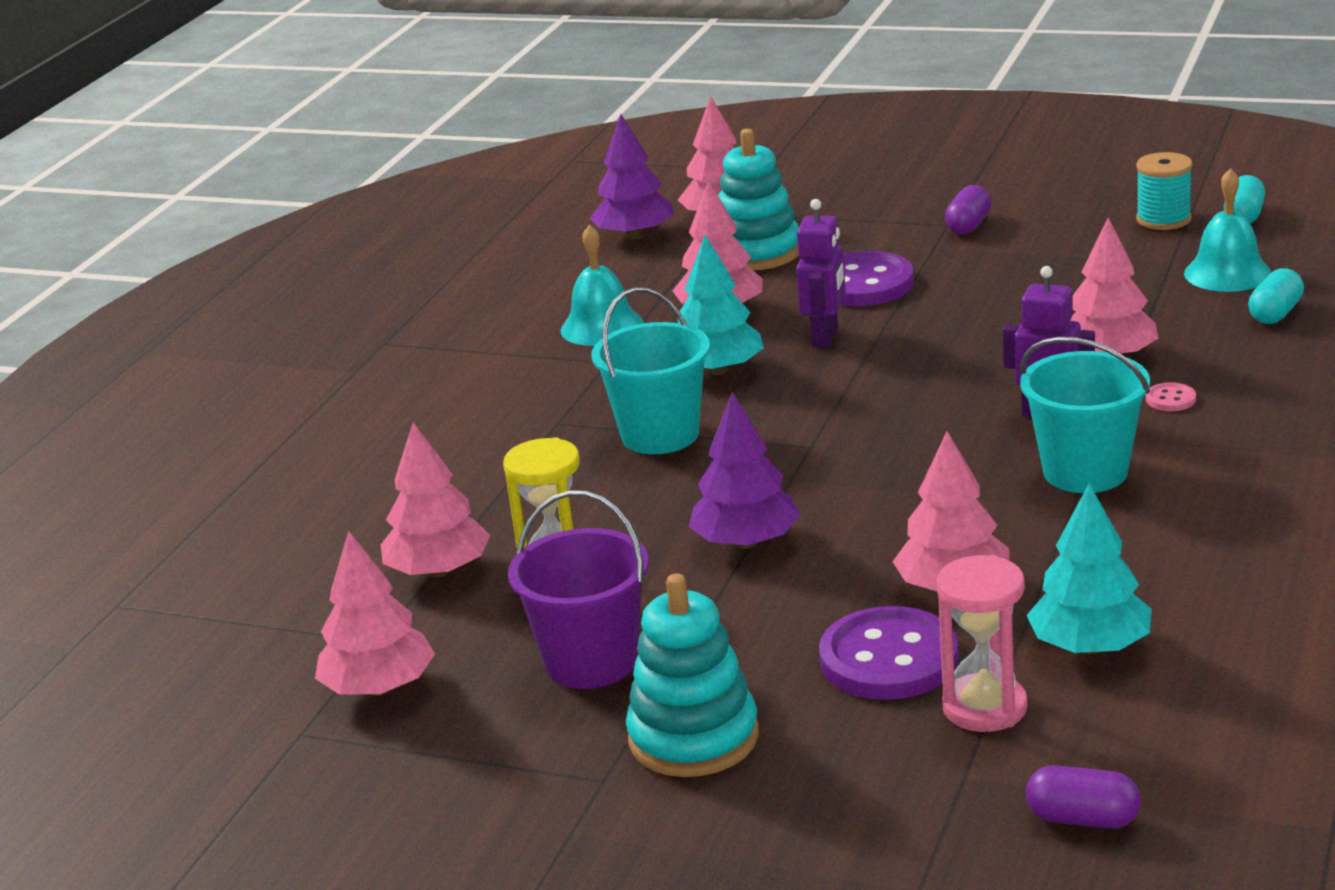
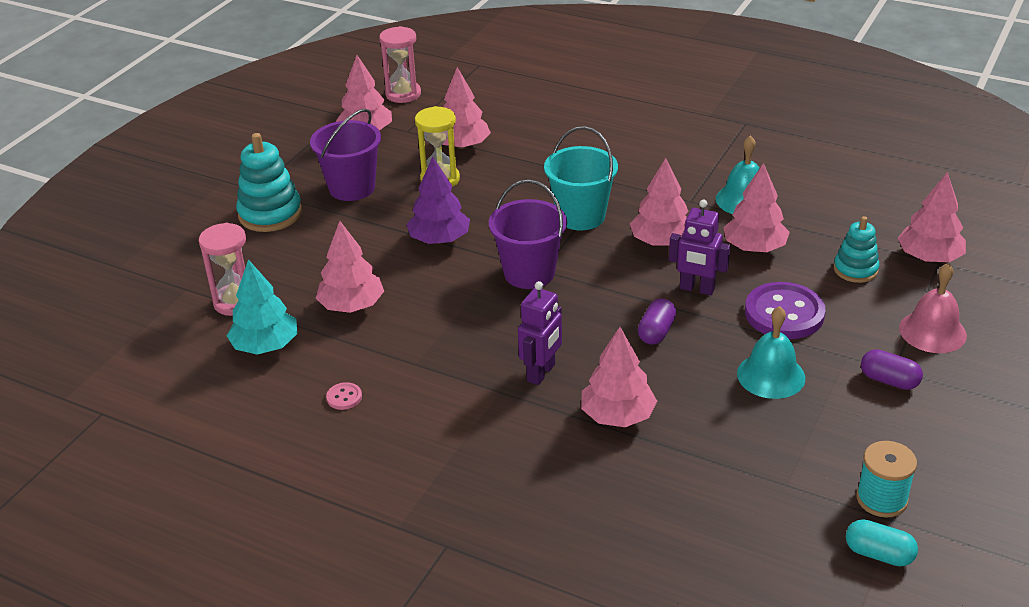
camera: 95 degrees right, 10 degrees up
purple tree [590,114,673,240] -> none
turquoise tree [677,235,764,375] -> pink tree [630,158,689,246]
turquoise stacking toy [718,129,799,270] -> turquoise stacking toy [834,216,879,283], size x0.63
purple button [819,606,959,700] -> none
turquoise bucket [1020,337,1150,493] -> none
purple capsule [1026,765,1141,829] -> purple capsule moved to [638,298,676,345]
pink button [1146,382,1196,411] -> pink button moved to [326,382,362,410]
turquoise bell [1184,168,1271,292] -> turquoise bell moved to [737,306,805,399]
turquoise capsule [1248,268,1304,324] -> none
none -> pink hourglass [379,26,421,103]
none -> purple bucket [489,180,567,289]
none -> pink bell [899,263,967,353]

